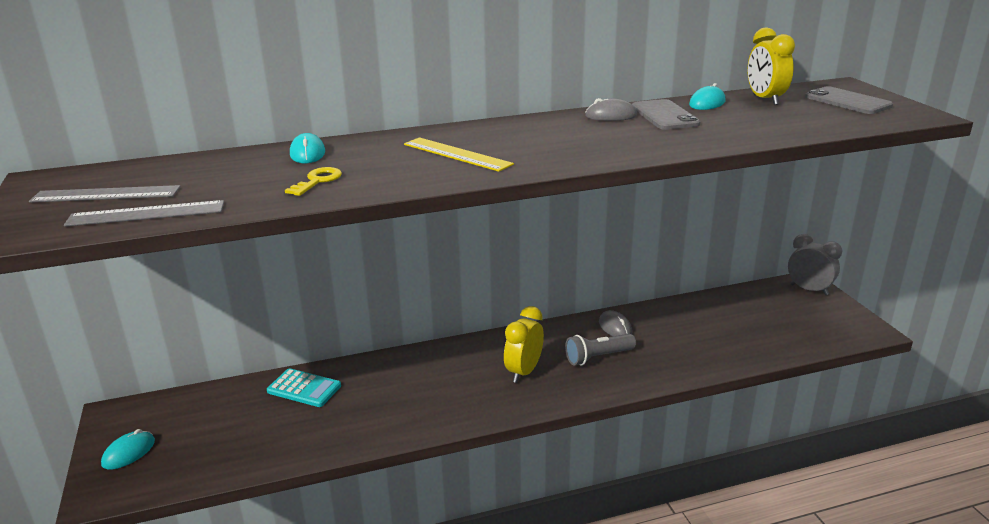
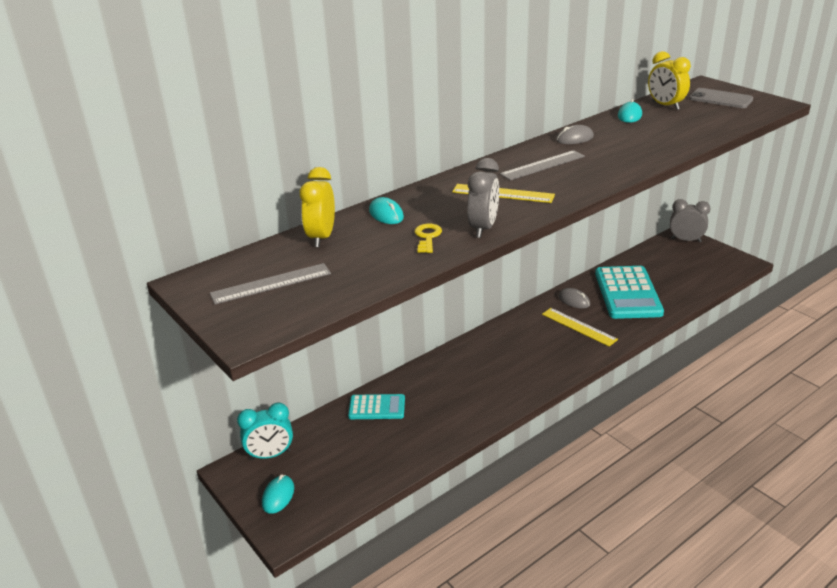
camera: 20 degrees left, 5 degrees up
grey ruler [64,200,224,227] -> grey ruler moved to [500,150,585,181]
yellow clock [504,306,544,383] -> yellow clock moved to [300,167,335,247]
grey flashlight [565,334,636,365] -> yellow ruler [542,308,618,347]
grey phone [632,99,700,130] -> none
none -> turquoise clock [237,402,293,460]
none -> grey clock [467,158,499,238]
none -> turquoise calculator [595,266,664,319]

